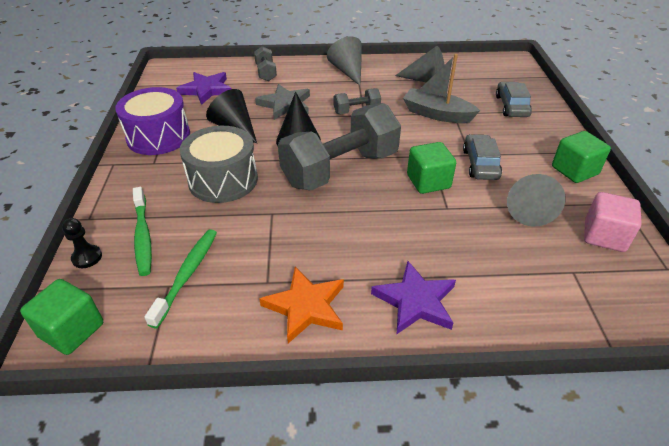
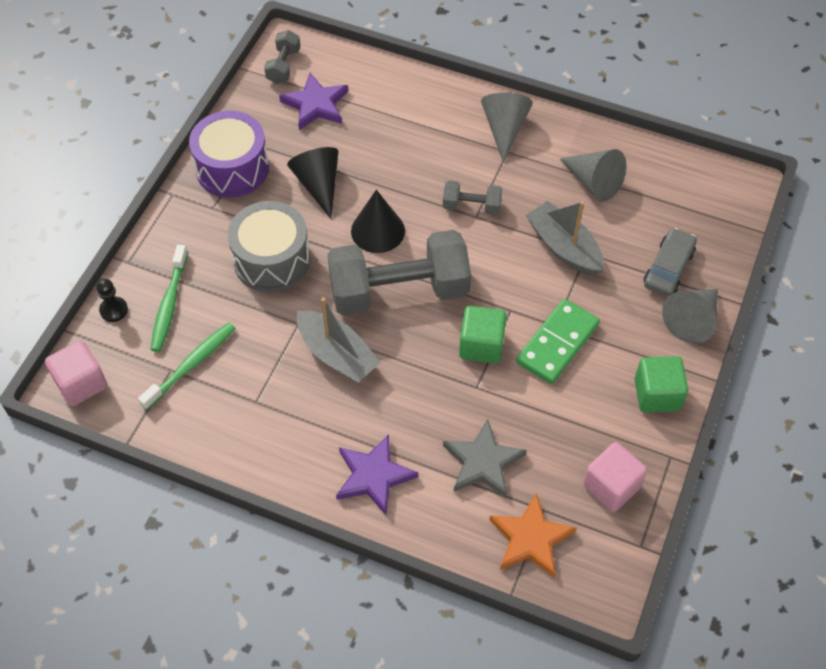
camera: 25 degrees right, 15 degrees up
green cube [20,279,103,355] -> pink cube [45,340,107,406]
grey dumbbell [254,46,277,81] -> grey dumbbell moved to [264,30,301,84]
grey star [255,84,310,120] -> grey star moved to [443,419,527,498]
orange star [260,267,344,343] -> orange star moved to [489,493,577,577]
grey car [463,134,502,180] -> green domino [516,299,600,384]
grey cone [507,174,565,226] -> grey cone moved to [662,289,718,343]
none -> grey boat [297,297,381,383]

